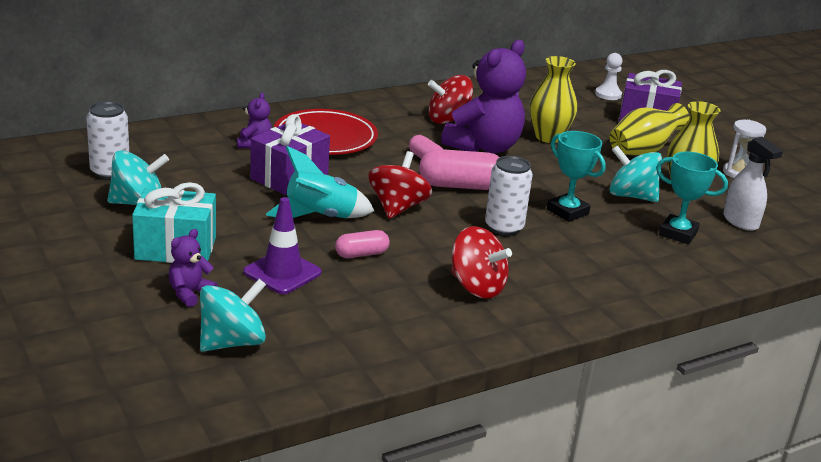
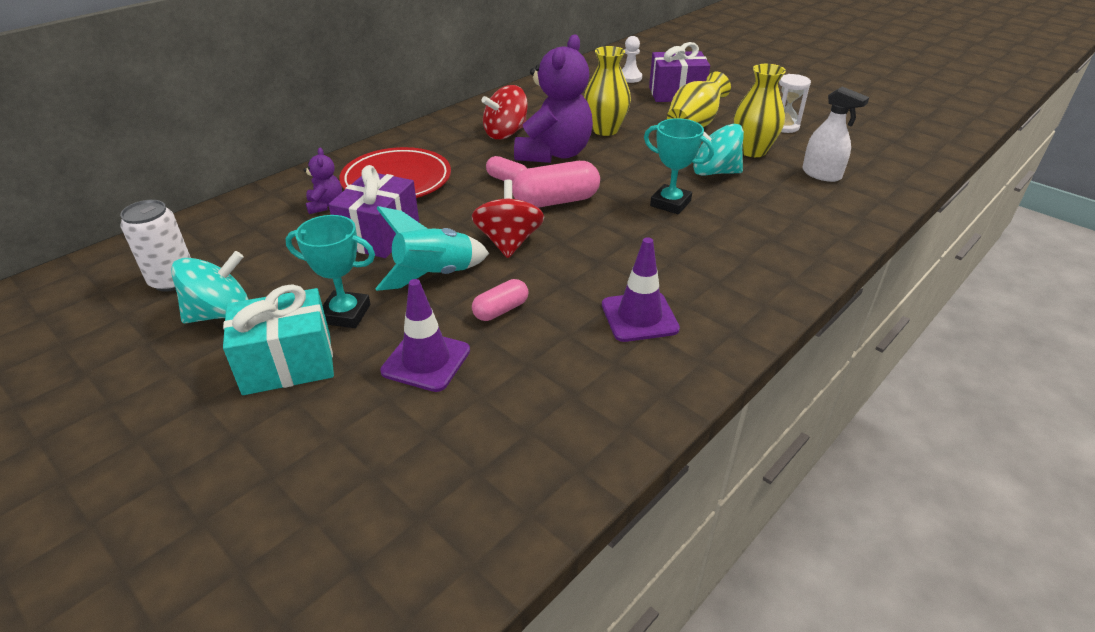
camera: 15 degrees left, 10 degrees up
purple teddy bear [168,229,218,307] -> none
turquoise spinning top [200,279,266,352] -> none
red spinning top [451,226,512,299] -> purple traffic cone [602,237,680,342]
white can [485,156,533,235] -> none
turquoise trophy [656,151,728,244] -> turquoise trophy moved to [285,215,375,328]

